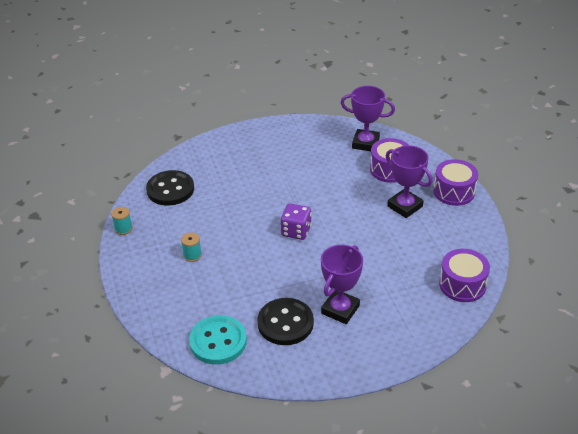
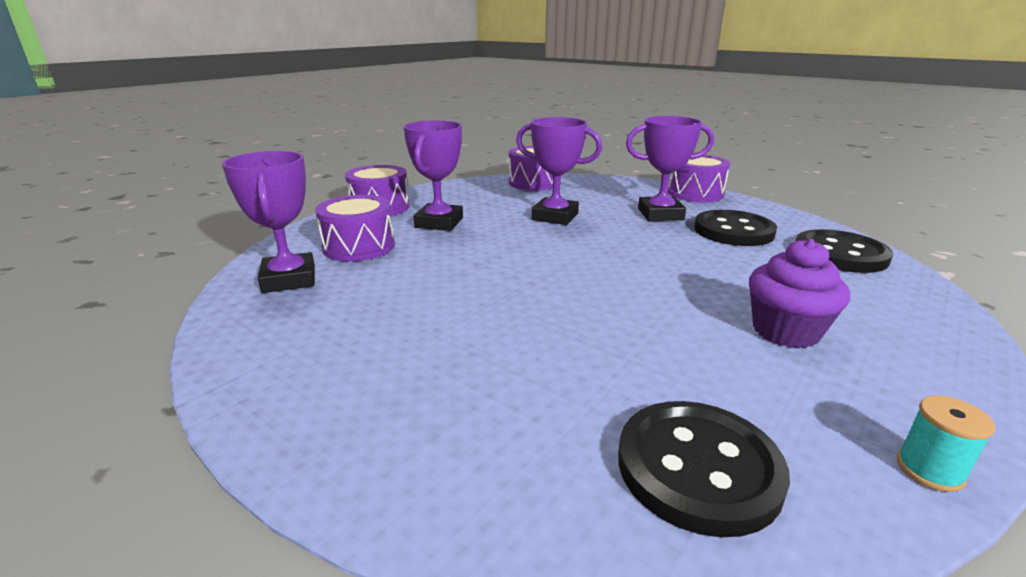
camera: 125 degrees left, 15 degrees down
turquoise spool [181,232,202,262] -> purple cupcake [749,239,850,349]
turquoise button [189,315,247,364] -> black button [796,229,893,273]
purple dice [281,204,312,240] -> none
none -> purple trophy [516,117,602,225]
none -> purple drum [668,155,730,202]

